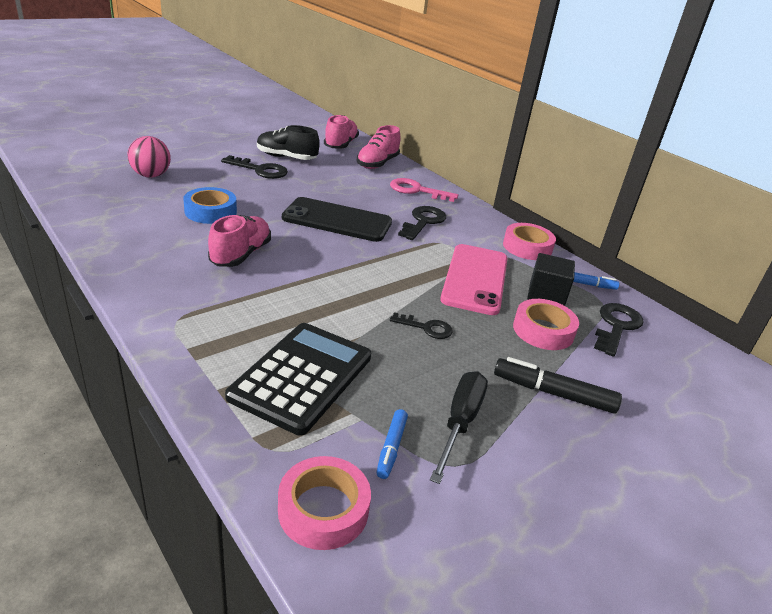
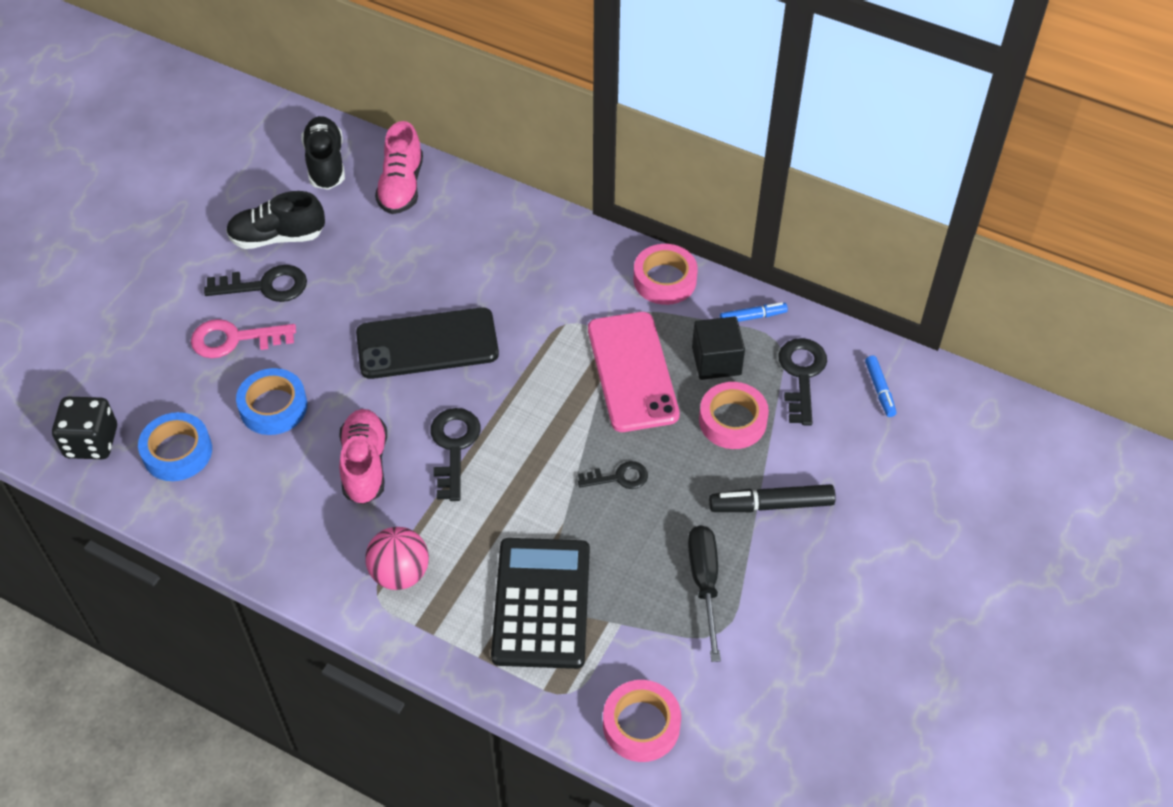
camera: 20 degrees left, 20 degrees up
pink ball [127,136,171,178] -> pink ball moved to [365,527,429,590]
pink shoe [324,115,359,149] -> black shoe [301,116,345,190]
blue marker [376,409,408,479] -> blue marker moved to [865,356,896,417]
pink key [390,178,458,202] -> pink key moved to [191,319,296,358]
black key [398,206,446,240] -> black key moved to [430,408,480,501]
none -> black dice [52,397,117,459]
none -> blue tape [138,412,212,481]

